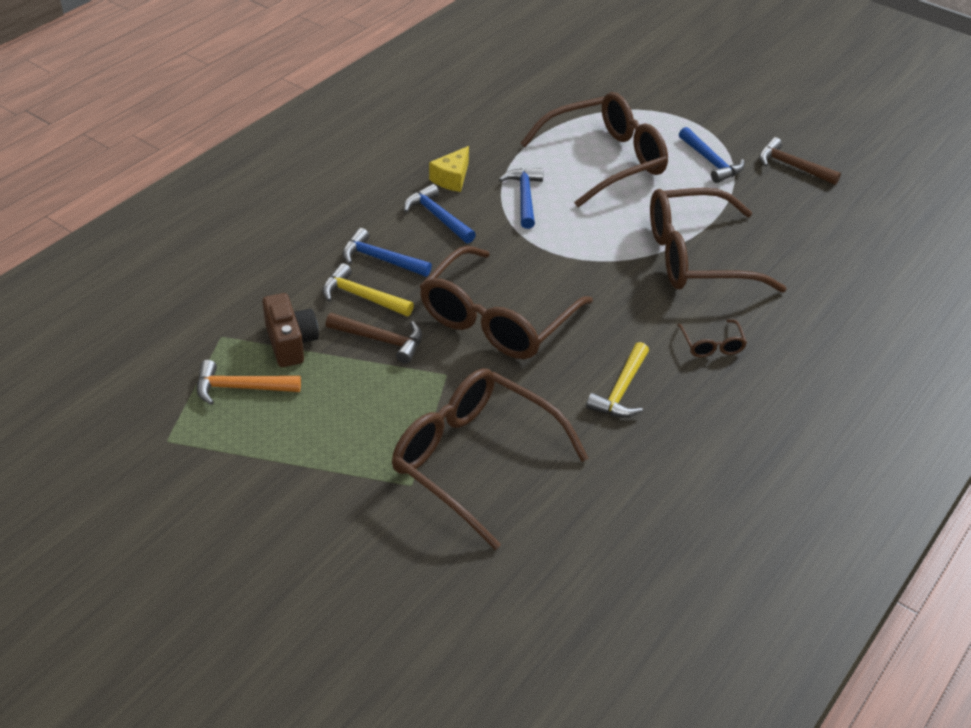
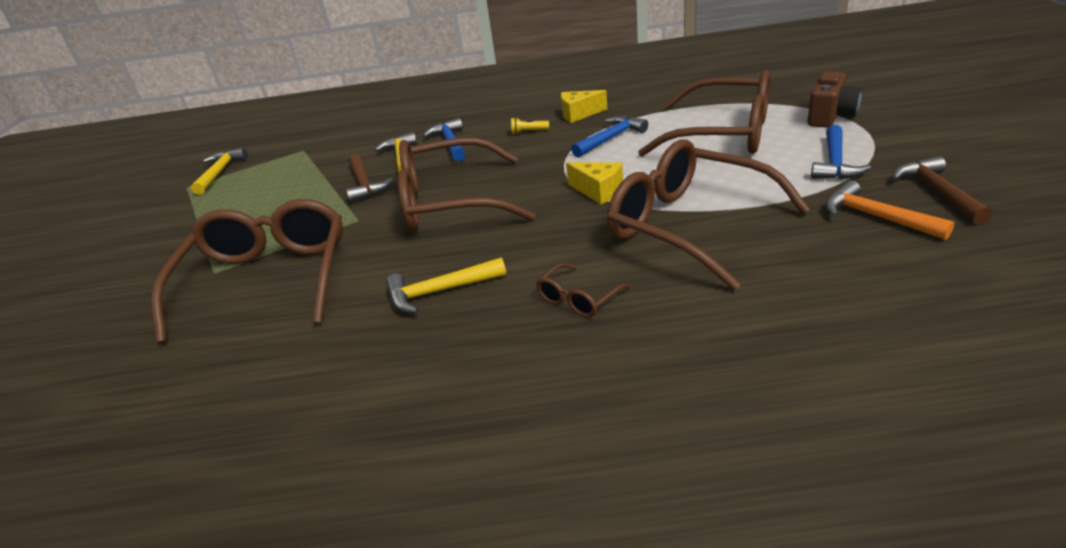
camera: 55 degrees right, 10 degrees down
orange hammer [197,360,301,405] -> orange hammer moved to [825,180,955,240]
brown camera [262,293,319,367] -> brown camera moved to [807,71,862,128]
blue hammer [404,184,476,244] -> yellow flashlight [511,117,549,134]
none -> yellow hammer [191,148,248,195]
none -> yellow cheese [566,162,623,204]

